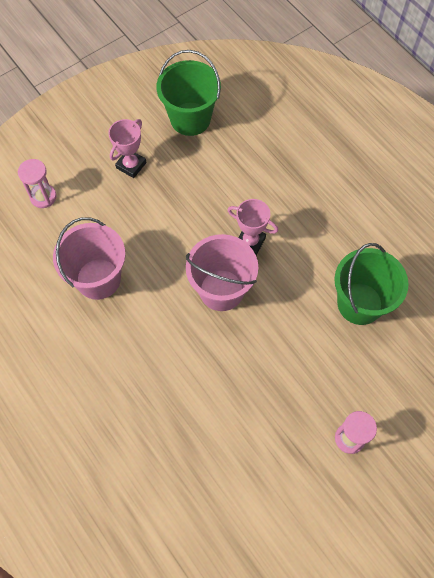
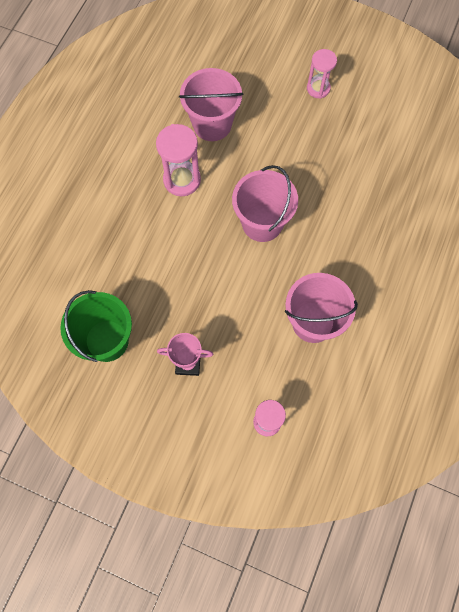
camera: 120 degrees left, 5 degrees up
pink trophy [228,199,278,255] -> none
green bucket [334,243,409,325] -> pink bucket [179,68,243,141]
none -> pink hourglass [156,124,201,196]

